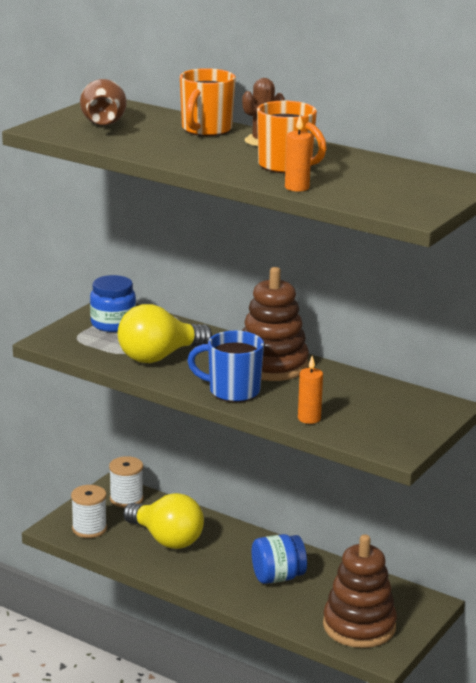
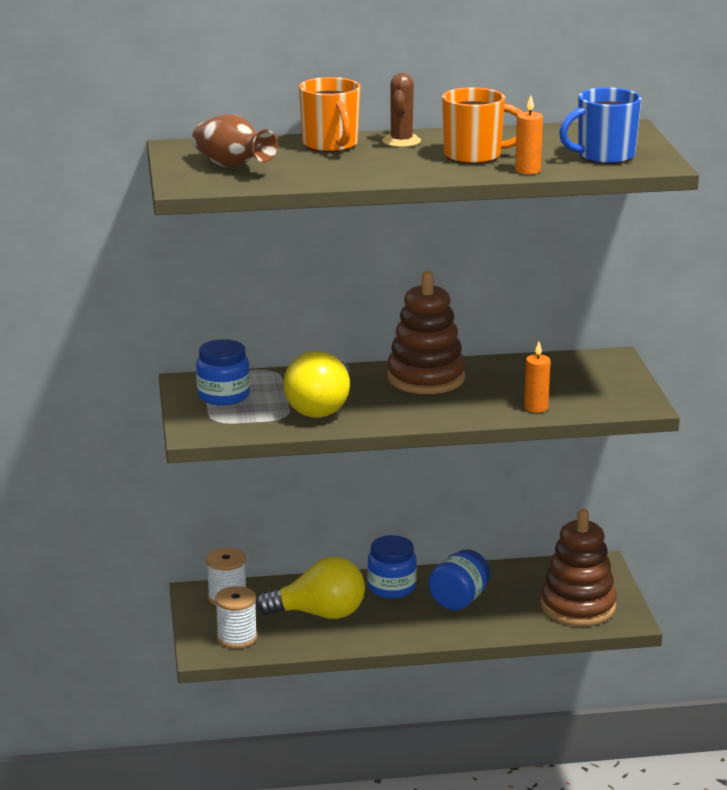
camera: 40 degrees left, 0 degrees up
blue mug [187,331,264,402] -> blue mug moved to [559,87,642,164]
none -> blue jar [367,535,417,598]

